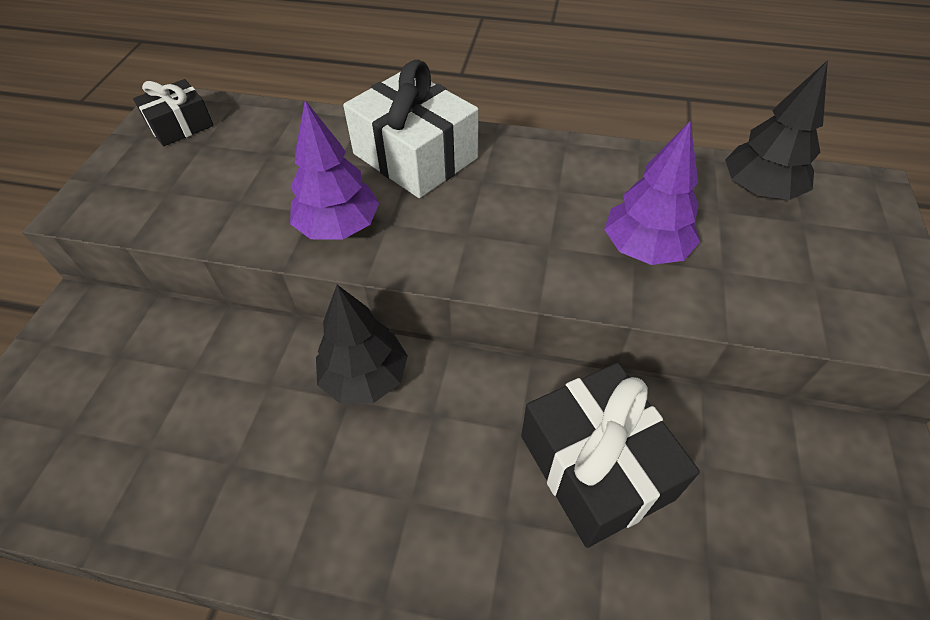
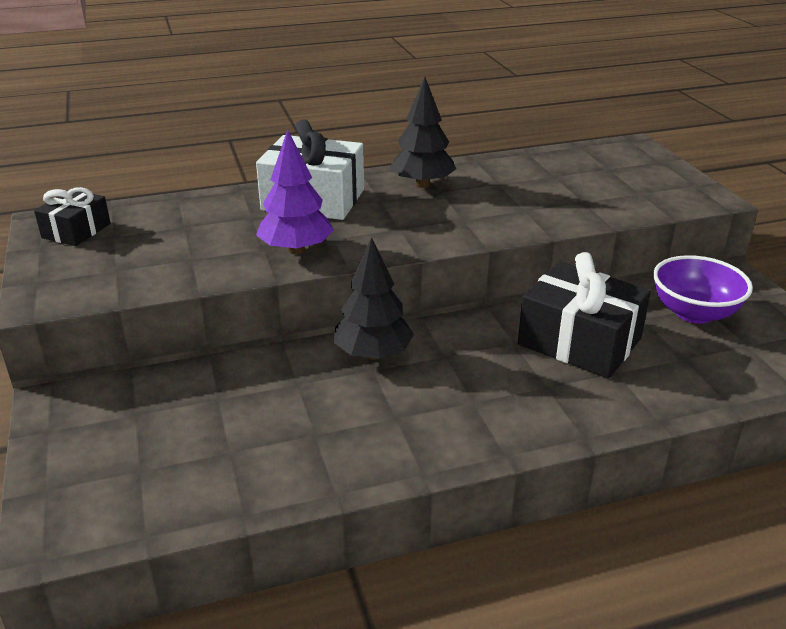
camera: 30 degrees left, 20 degrees down
purple tree [604,121,700,265] -> none
black tree [725,60,828,200] -> black tree moved to [389,77,456,188]
none -> purple bowl [653,255,753,324]

